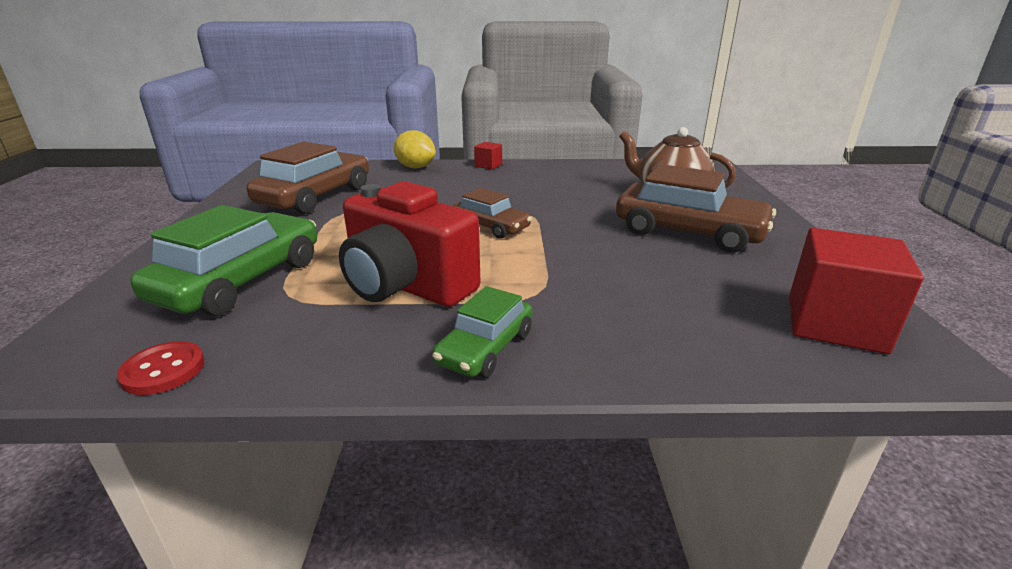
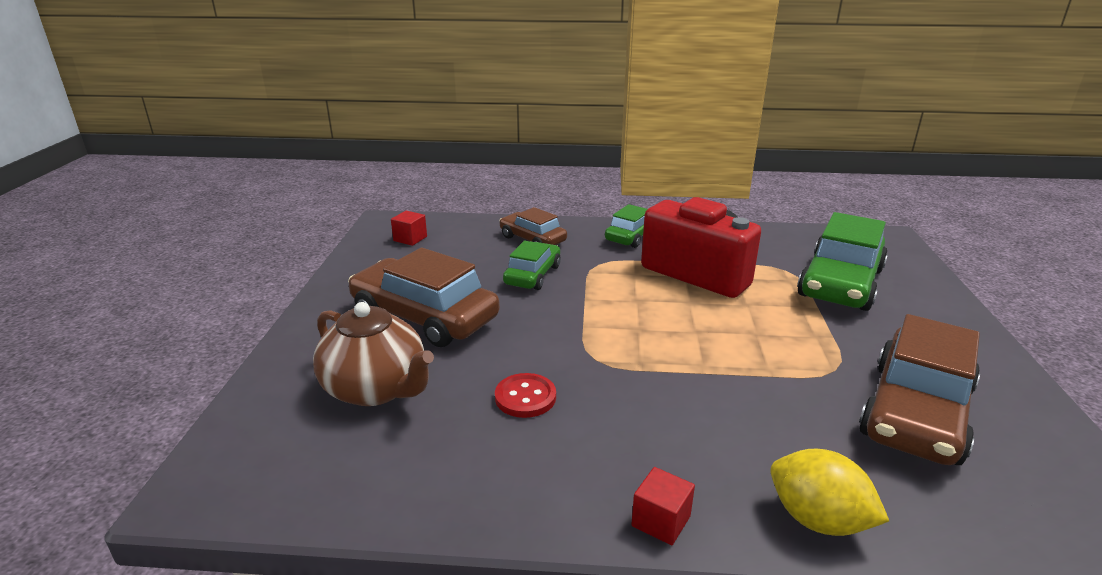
camera: 175 degrees left, 0 degrees up
red button [117,341,205,395] -> red button moved to [495,373,556,418]
brown car [453,188,532,239] -> brown car moved to [499,207,567,245]
red cube [789,228,924,354] -> red cube [391,211,427,246], size x0.46
none -> green car [503,241,561,290]

